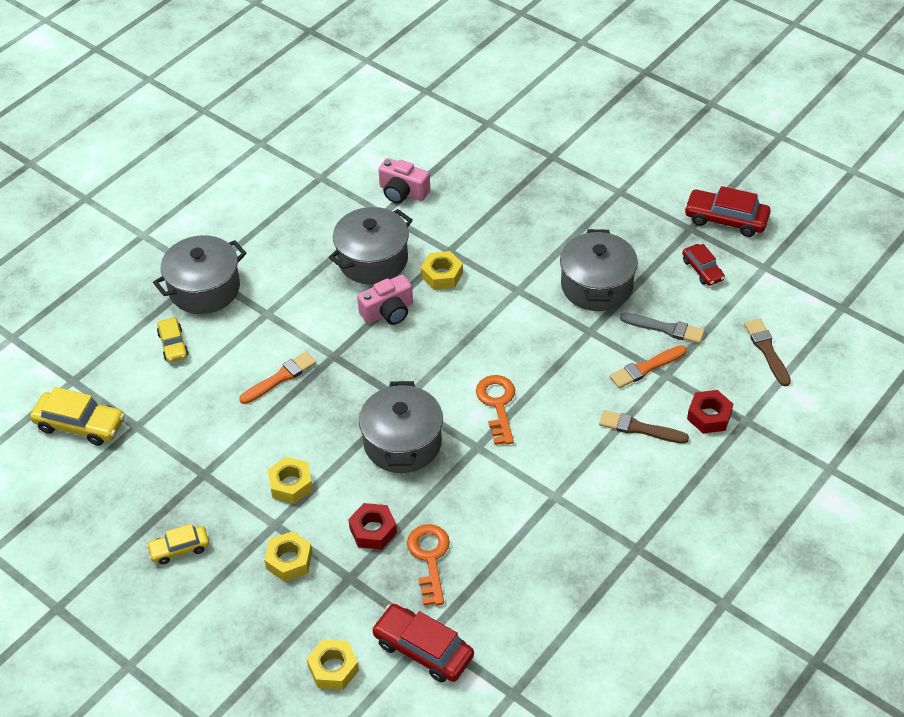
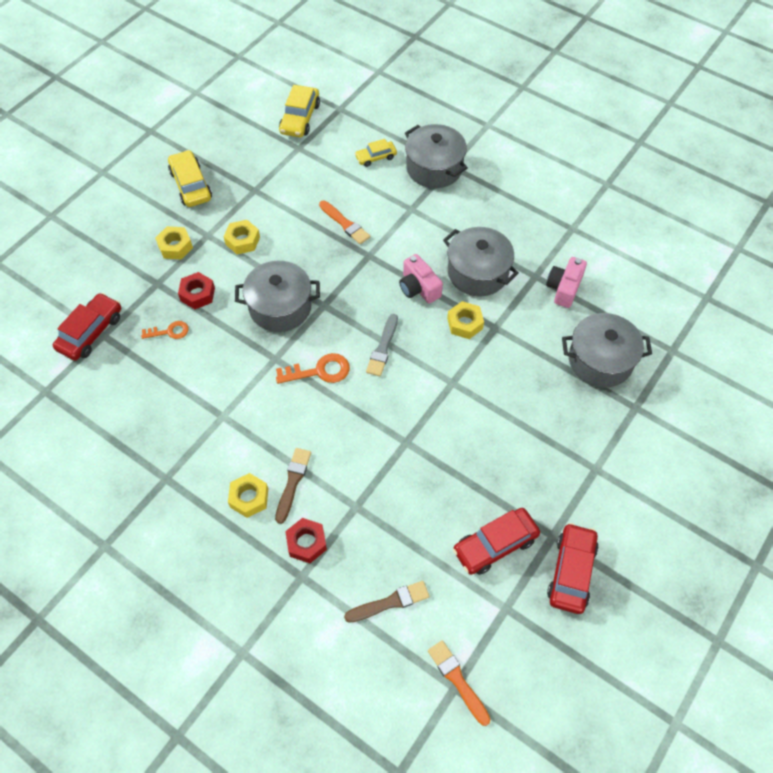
camera: 85 degrees right, 10 degrees up
yellow car [147,524,209,564] -> yellow car [168,150,212,207], size x1.63
yellow nut [307,639,359,690] -> yellow nut moved to [228,473,268,518]
orange key [407,524,450,606] -> orange key [141,321,189,339], size x0.65
grey pot [560,229,638,311] -> grey pot moved to [562,313,652,388]
orange brush [609,345,687,388] -> orange brush moved to [428,640,491,726]
grey brush [620,312,705,344] -> grey brush moved to [366,314,398,376]
red car [682,244,725,286] -> red car [453,508,540,575], size x1.63

